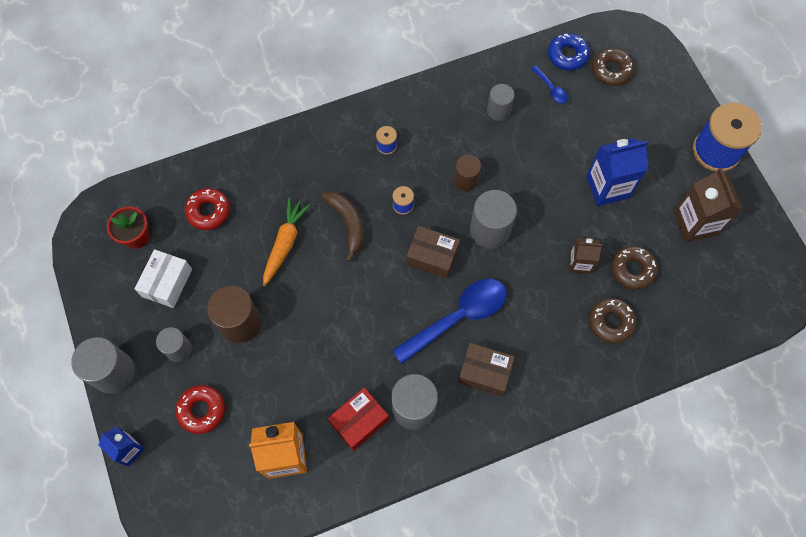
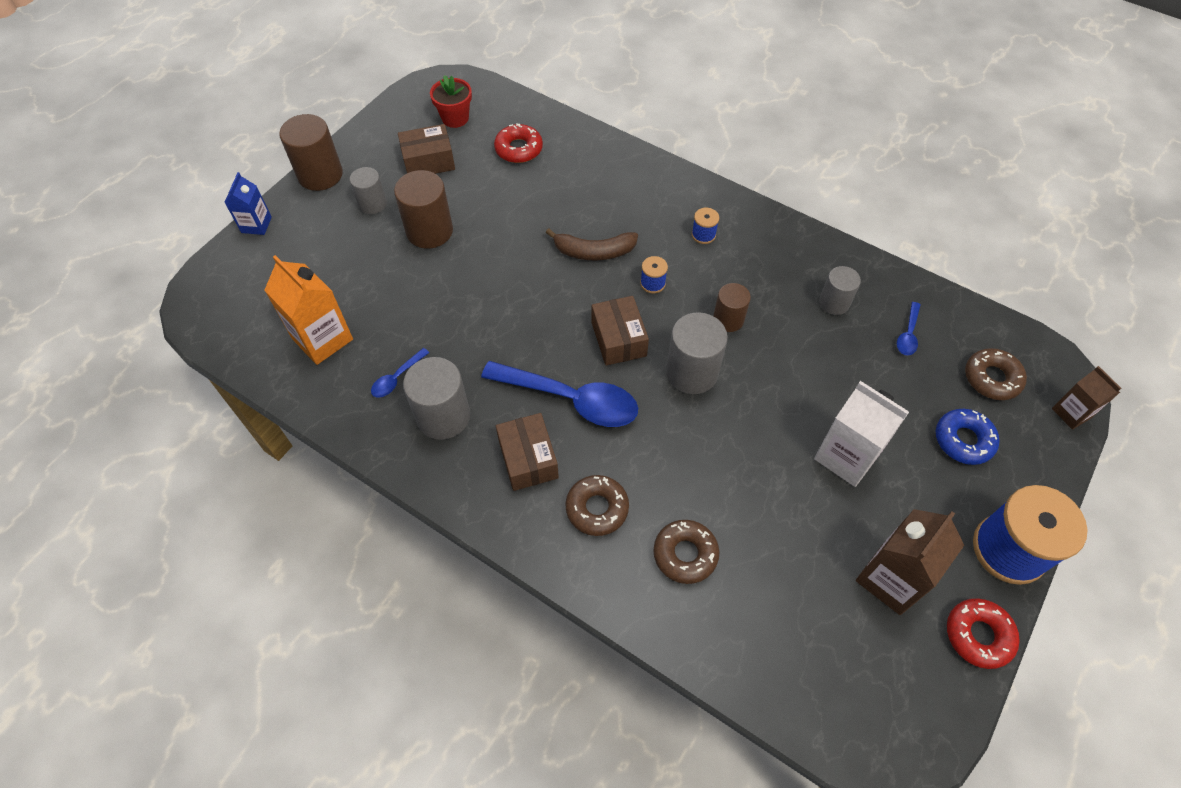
camera: 55 degrees right, 10 degrees down
grey cylinder [71,337,135,394] -> brown cylinder [279,114,343,191]
white box [135,249,192,308] -> brown box [398,124,455,174]
red donut [176,385,225,434] -> red donut moved to [947,598,1020,669]
orange carrot [263,198,310,286] -> none
brown banana [321,191,364,262] -> brown banana turned 60 degrees clockwise [546,228,638,261]
red box [328,387,389,451] -> blue spoon [371,348,429,398]
blue donut [548,33,590,70] -> blue donut moved to [936,409,999,465]
brown carton [569,238,602,274] -> brown carton moved to [1052,366,1121,429]
blue carton [586,138,648,206] -> white carton [814,381,909,487]
brown donut [611,246,658,290] -> brown donut moved to [566,475,629,536]

